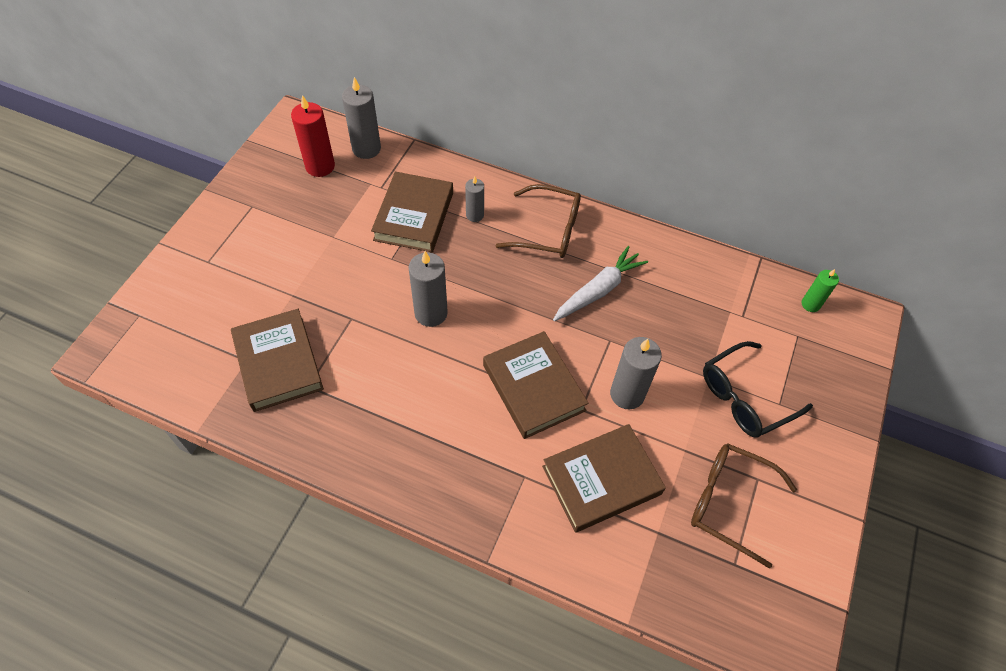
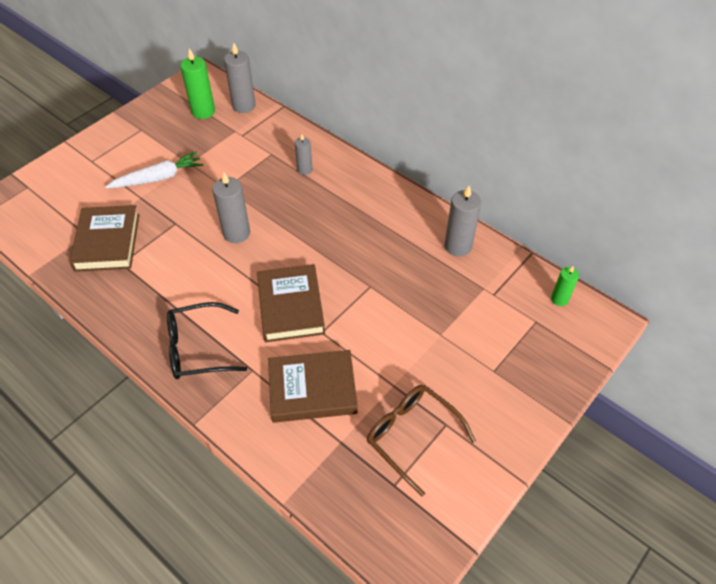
camera: 20 degrees right, 5 degrees down
red candle [291,95,335,177] -> green candle [180,48,215,119]
brown book [371,172,453,252] -> none
brown glasses [495,184,581,258] -> none
white carrot [553,246,648,321] -> white carrot moved to [105,151,203,188]
grey candle [610,337,662,409] -> grey candle moved to [445,186,481,257]
black glasses [703,341,813,438] -> black glasses moved to [167,302,247,379]

